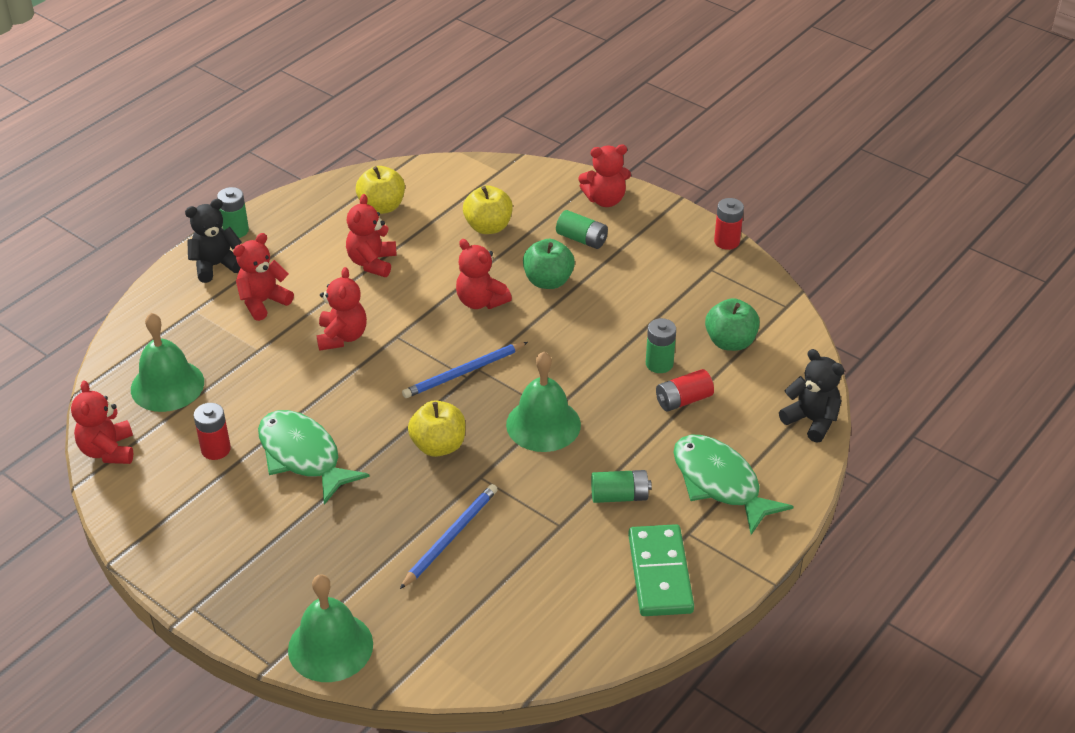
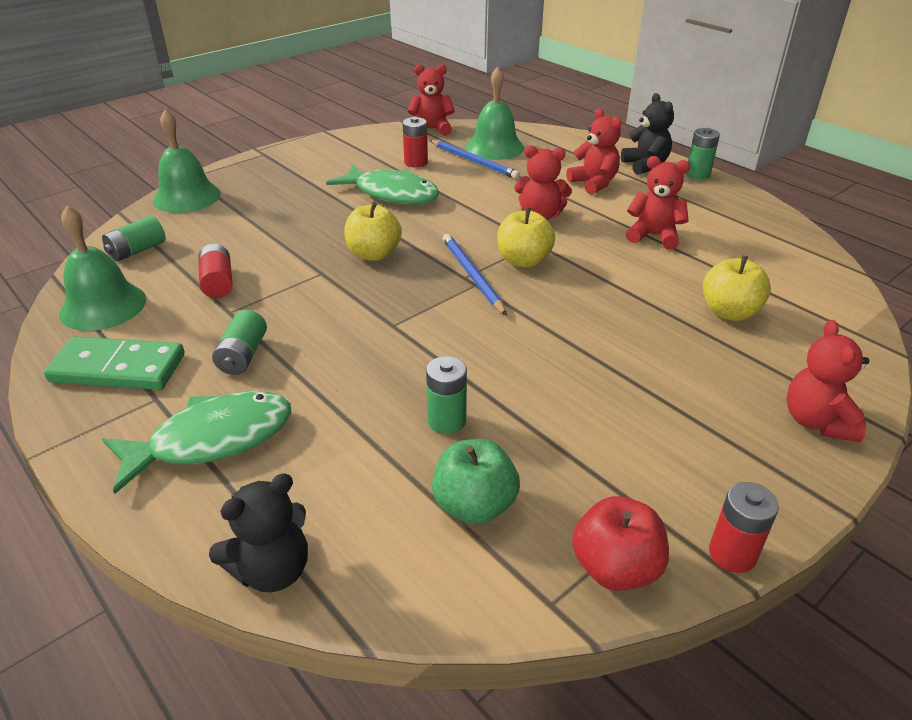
camera: 100 degrees right, 5 degrees down
green fish [258,410,369,505] -> green fish turned 60 degrees clockwise [326,164,440,204]
yellow apple [356,166,405,214] -> yellow apple moved to [497,207,555,268]
blue pencil [400,484,498,589] -> blue pencil moved to [430,140,520,179]
red teddy bear [456,239,512,309] -> none
green bell [506,352,581,452] -> green bell moved to [59,206,146,331]
green apple [523,239,575,289] -> none
green battery [556,210,608,249] -> green battery moved to [102,216,166,262]
red battery [656,369,714,411] -> red battery moved to [198,244,233,298]
none -> red apple [572,496,669,591]

